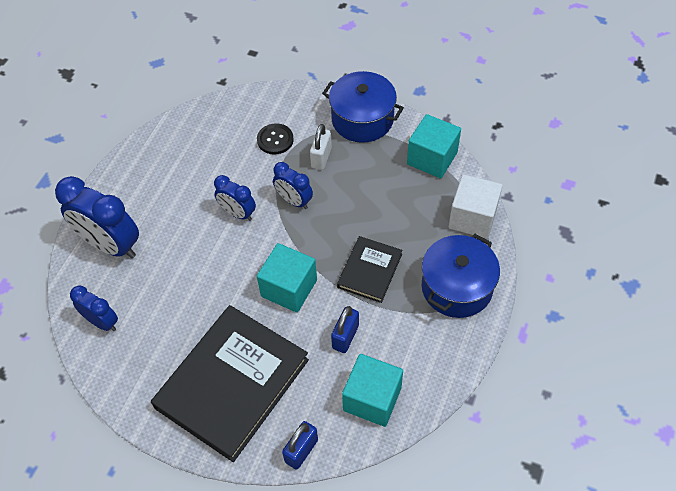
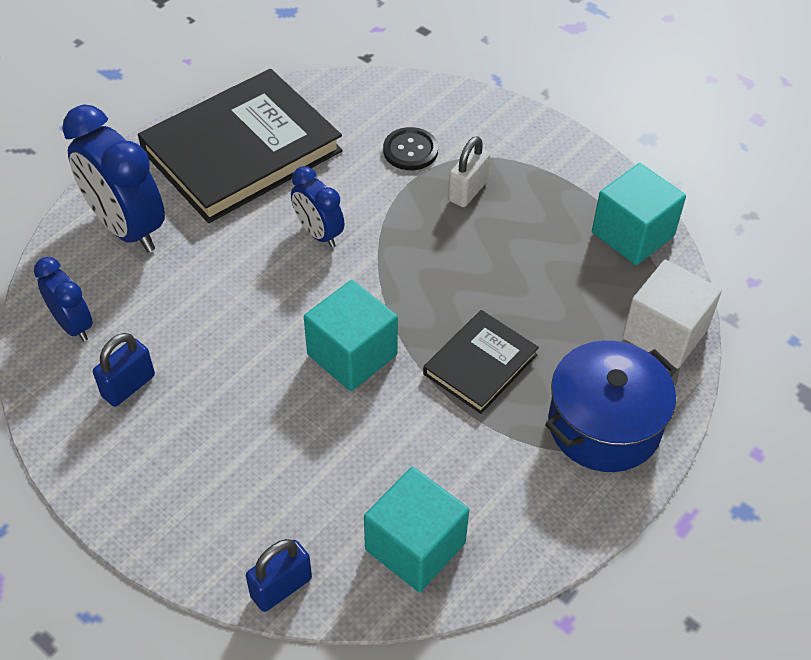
camera: 15 degrees right, 5 degrees down
black book [151,305,309,462] -> black book moved to [138,69,343,223]
blue clock [273,162,313,209] -> none
blue pot [322,71,404,143] -> none
blue padlock [331,306,359,353] -> blue padlock moved to [93,333,155,407]

